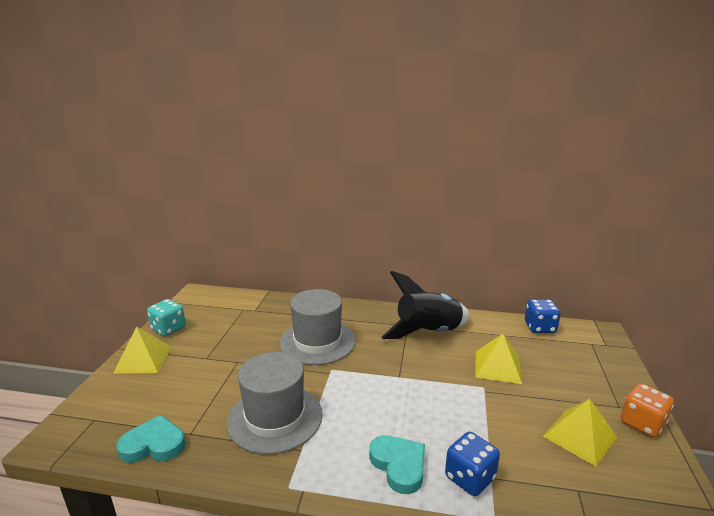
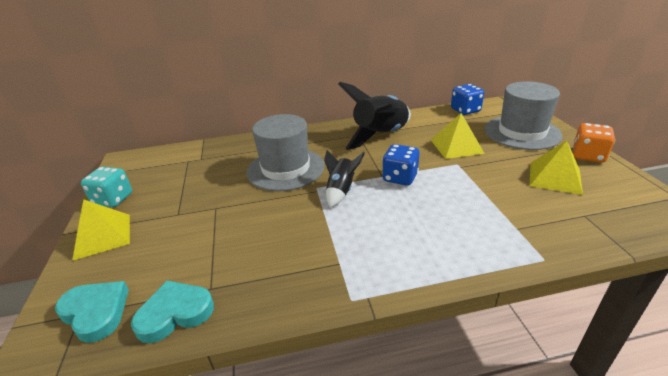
camera: 20 degrees left, 10 degrees up
grey hat [227,352,322,454] -> grey hat moved to [484,81,562,150]
turquoise heart [369,435,425,494] -> turquoise heart moved to [55,281,129,343]
blue dice [445,432,500,496] -> blue dice moved to [382,144,419,186]
none -> black rocket [324,150,365,208]

